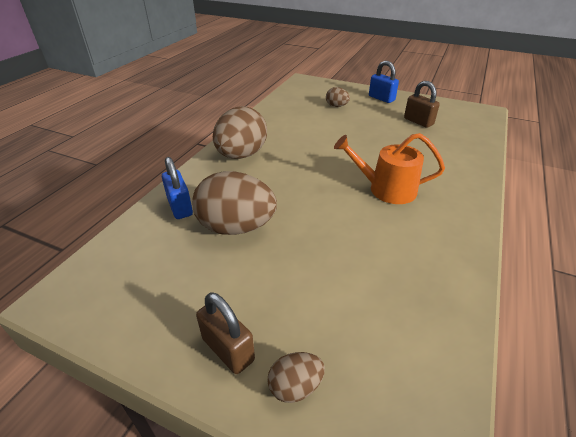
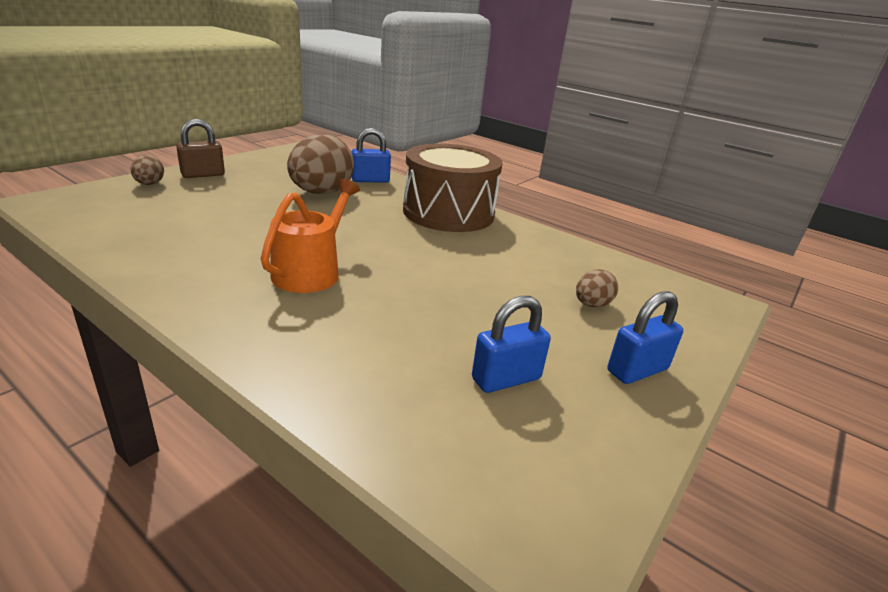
camera: 100 degrees right, 10 degrees down
brown egg [213,106,267,159] -> brown drum [403,143,503,232]
brown padlock [404,81,440,128] -> blue padlock [472,296,551,393]

